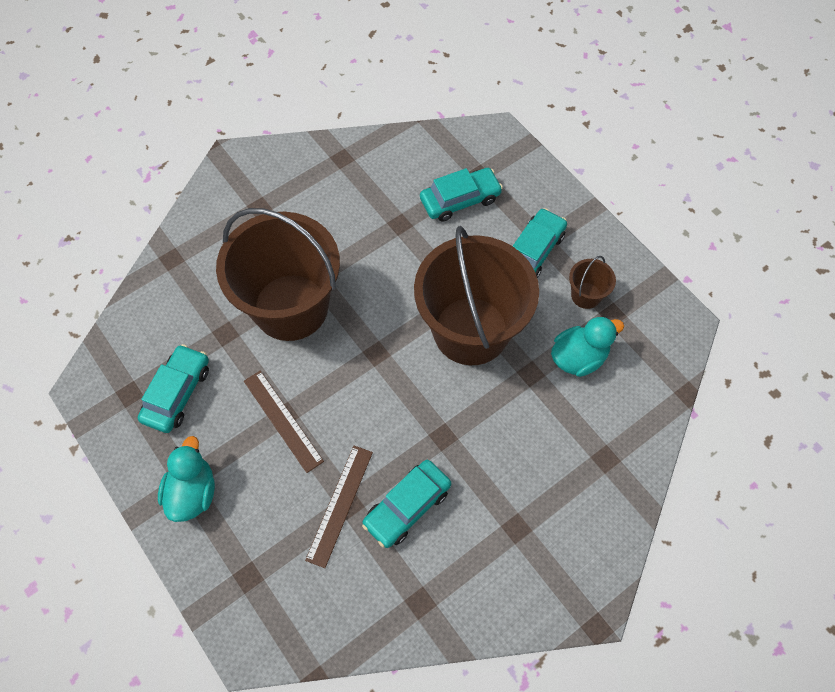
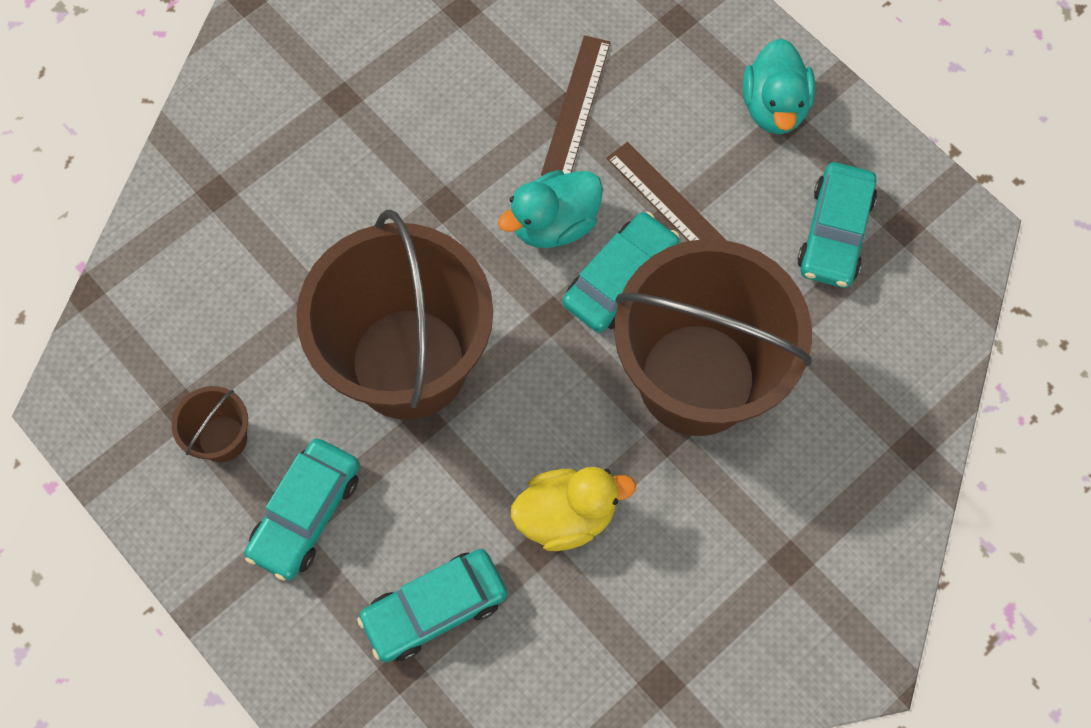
camera: 175 degrees right, 5 degrees up
turquoise car [362,460,451,548] -> turquoise car moved to [563,212,680,333]
turquoise duck [551,316,624,377] -> turquoise duck moved to [498,170,603,248]
none -> yellow duck [511,467,636,551]

